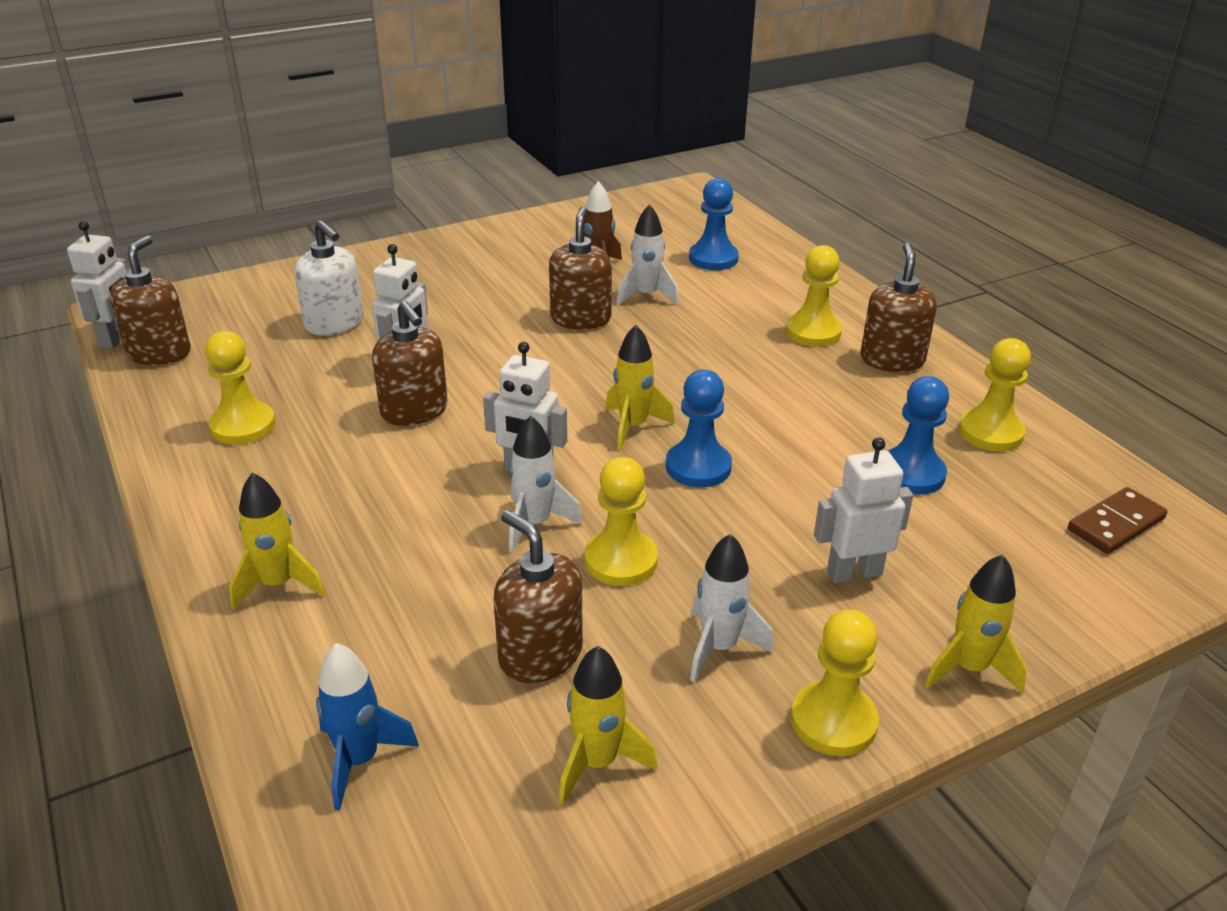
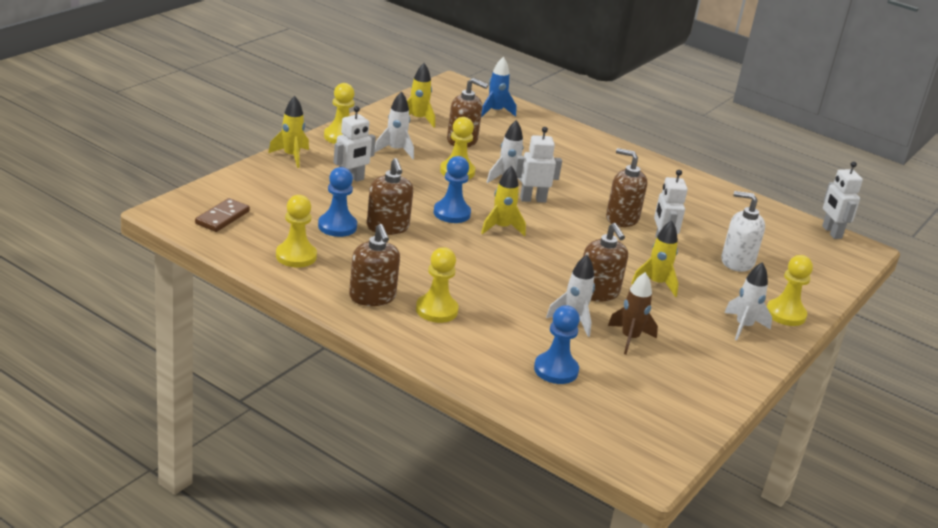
camera: 150 degrees right, 5 degrees down
brown soap dispenser [109,236,191,365] -> brown soap dispenser moved to [367,158,413,235]
yellow pawn [205,331,276,445] -> yellow pawn moved to [767,255,813,326]
yellow rocket [229,472,325,610] -> yellow rocket moved to [631,220,679,297]
none -> white rocket [724,262,772,340]

